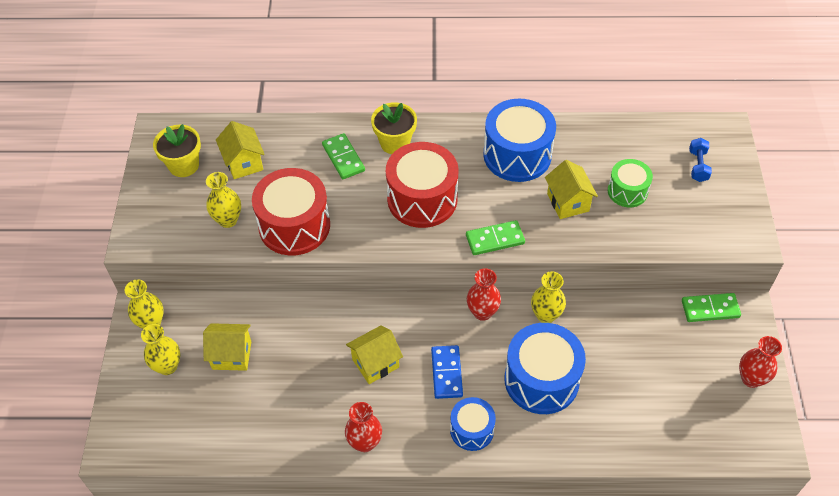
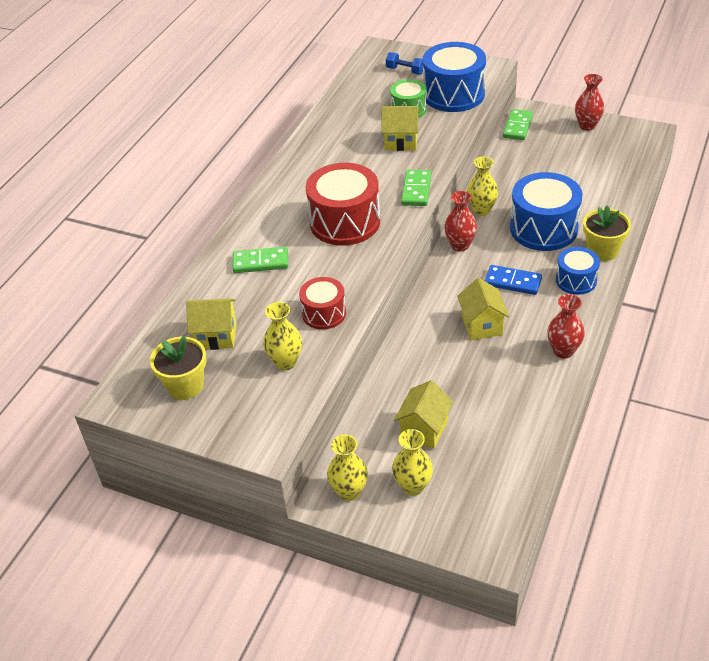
camera: 65 degrees left, 10 degrees down
red drum [252,168,330,255] -> red drum [299,277,346,330], size x0.57
yellow flower pot [371,102,417,154] -> yellow flower pot moved to [583,206,631,261]
blue drum [483,99,556,182] -> blue drum moved to [423,42,486,112]

